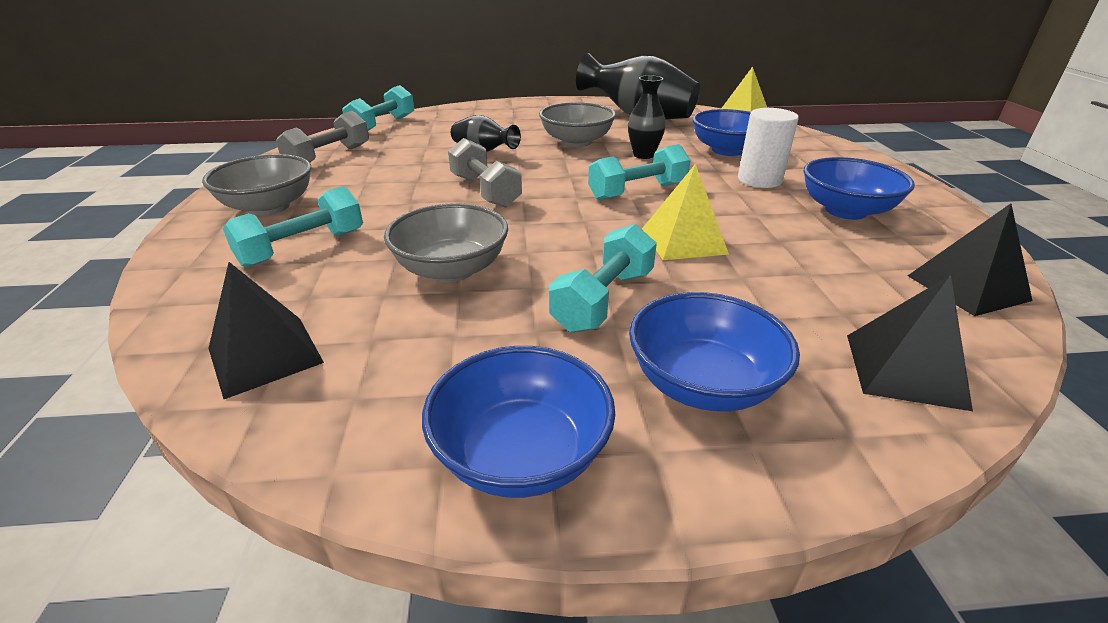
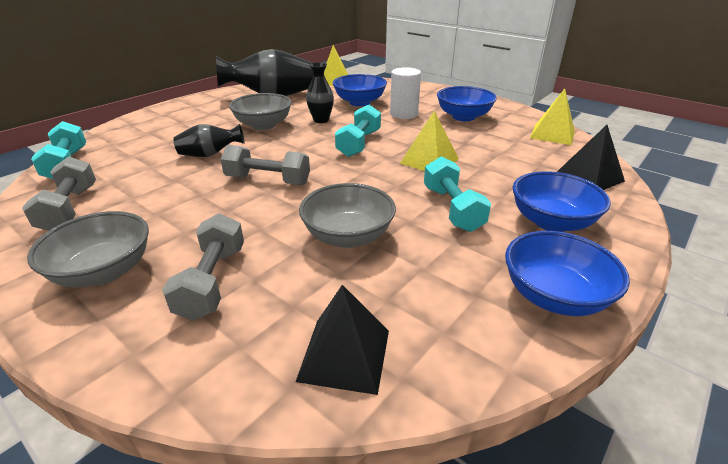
camera: 45 degrees left, 0 degrees up
turquoise dumbbell [223,186,363,267] -> grey dumbbell [162,213,244,321]
black pyramid [908,203,1033,316] -> yellow pyramid [530,89,575,145]

